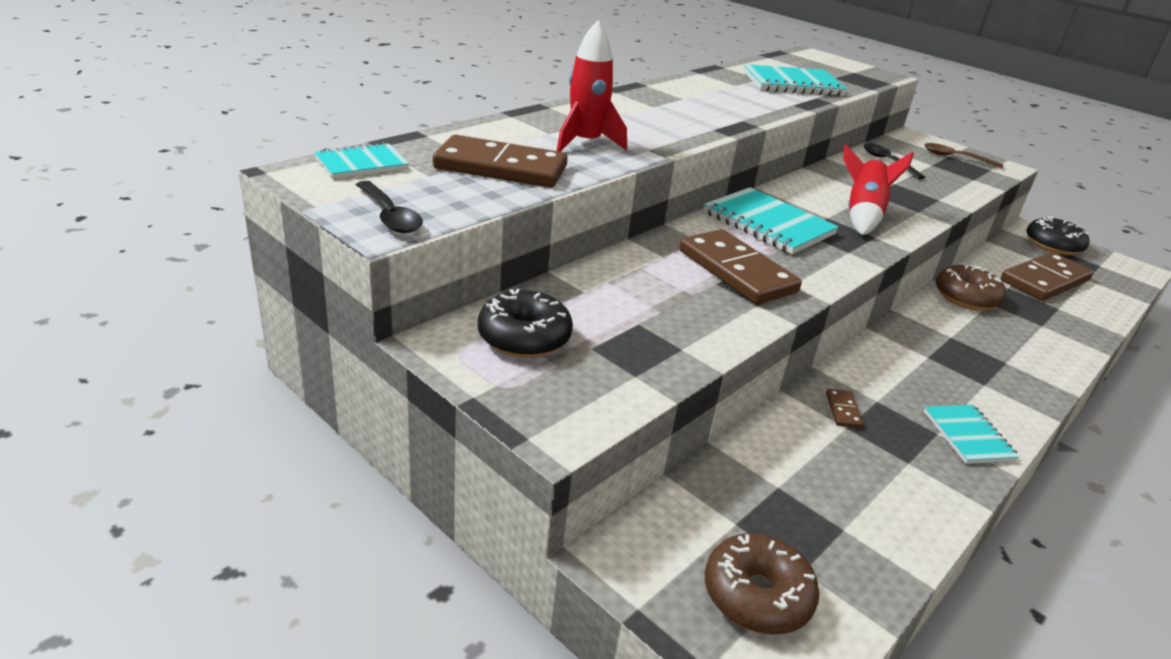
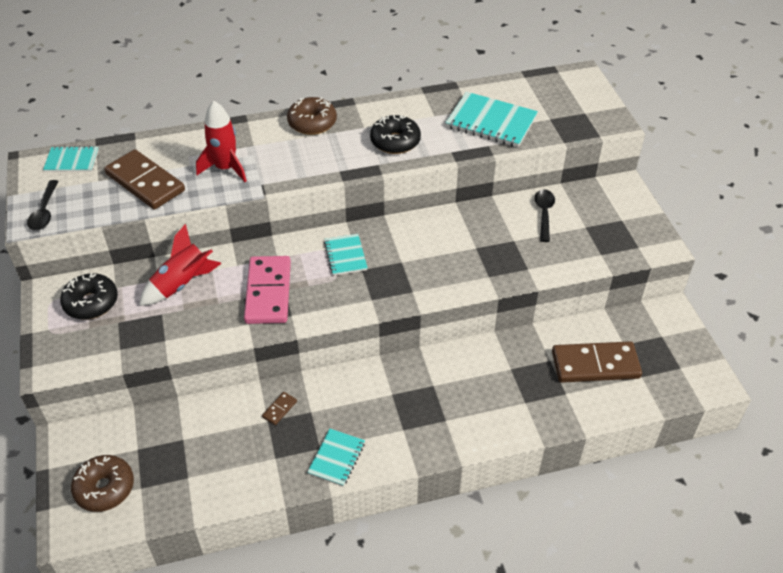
camera: 35 degrees right, 15 degrees up
brown domino [679,229,802,304] -> pink domino [244,256,291,324]
turquoise notebook [704,187,839,254] -> turquoise notebook [324,234,368,276], size x0.59
red rocket [843,145,914,235] -> red rocket moved to [139,224,222,306]
brown spoon [924,143,1003,168] -> none
brown donut [936,263,1006,311] -> brown donut moved to [287,97,337,135]
black donut [1026,216,1089,255] -> black donut moved to [370,115,421,154]

